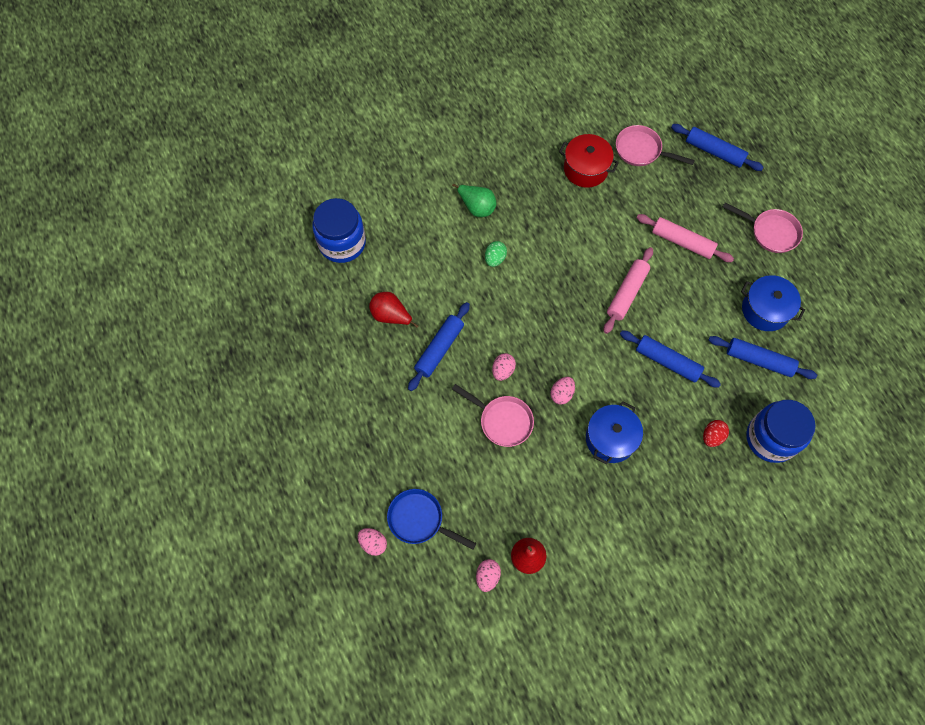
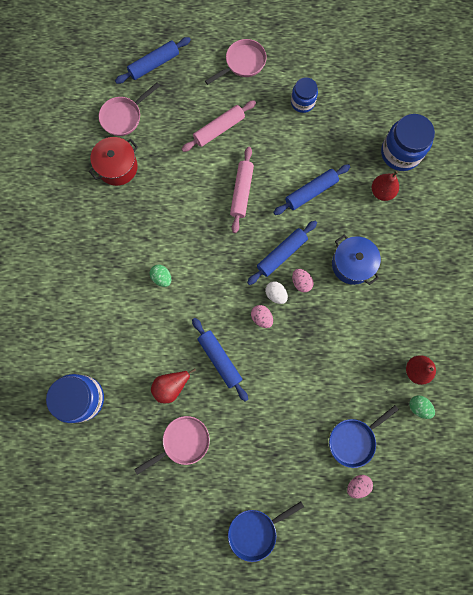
camera: 65 degrees left, 10 degrees up
green pear [452,184,496,217] -> none
pink pan [452,384,534,447] -> pink pan moved to [134,416,210,475]
pink egg [476,559,501,592] -> green egg [409,395,435,419]
pink rolling pin [604,247,653,334] -> pink rolling pin turned 45 degrees clockwise [230,147,254,233]
red egg [703,420,729,447] -> red pear [372,171,399,201]
blue rolling pin [708,336,817,379] -> blue rolling pin moved to [247,221,317,285]
blue pot [741,275,805,331] -> blue jar [291,77,318,113]
none -> blue pan [228,502,304,562]
none -> white egg [265,281,288,304]

